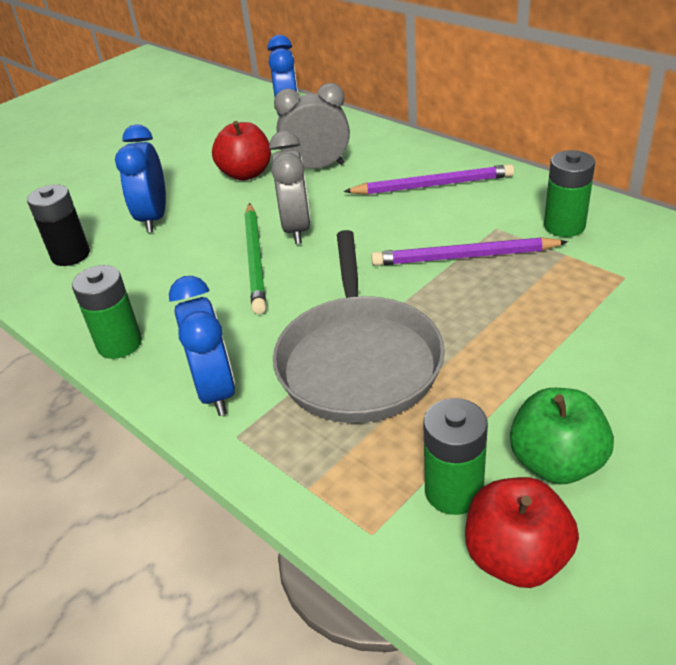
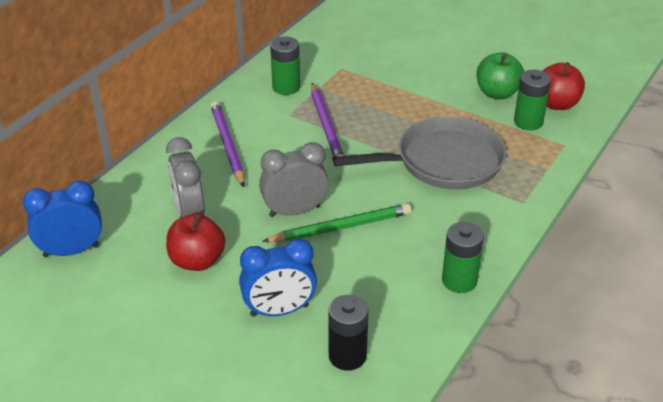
camera: 105 degrees left, 0 degrees up
blue clock [169,276,235,416] -> none

